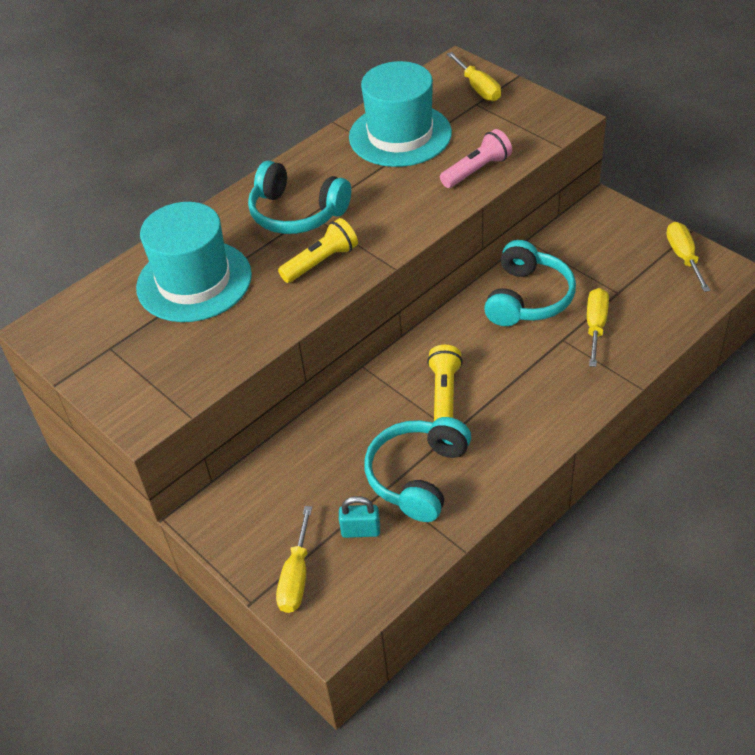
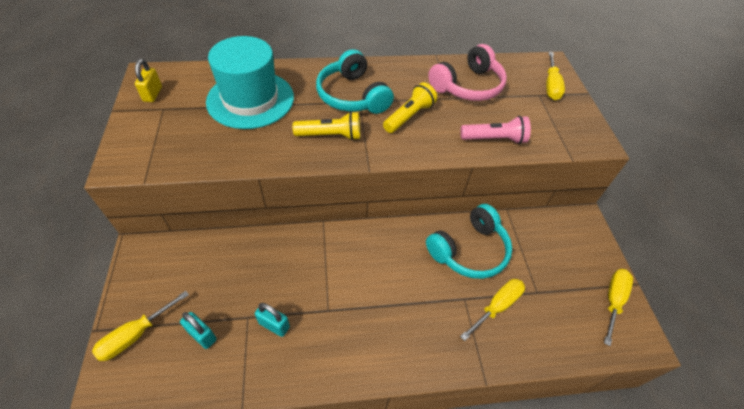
camera: 30 degrees right, 5 degrees up
turquoise hat [349,61,452,167] -> pink headphones [428,44,507,101]
turquoise headphones [365,417,471,522] -> turquoise padlock [255,303,290,337]
yellow flashlight [427,345,463,421] -> yellow flashlight moved to [383,82,437,133]
none -> yellow padlock [135,59,162,102]

